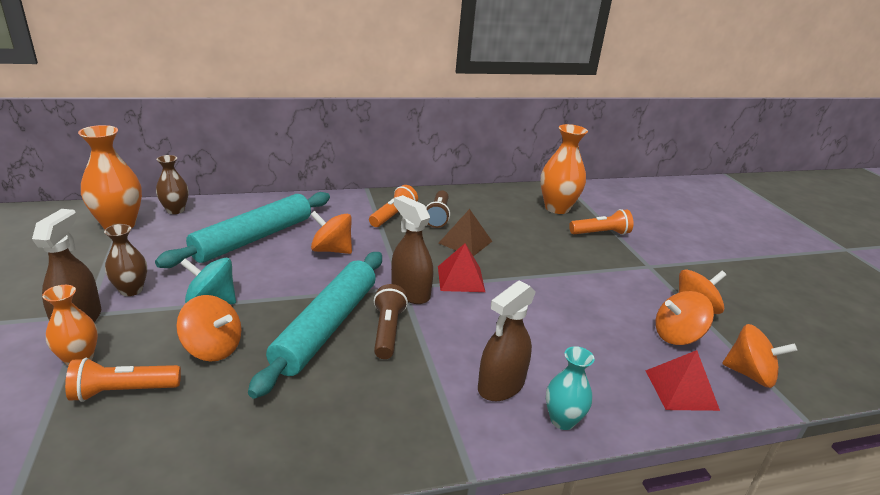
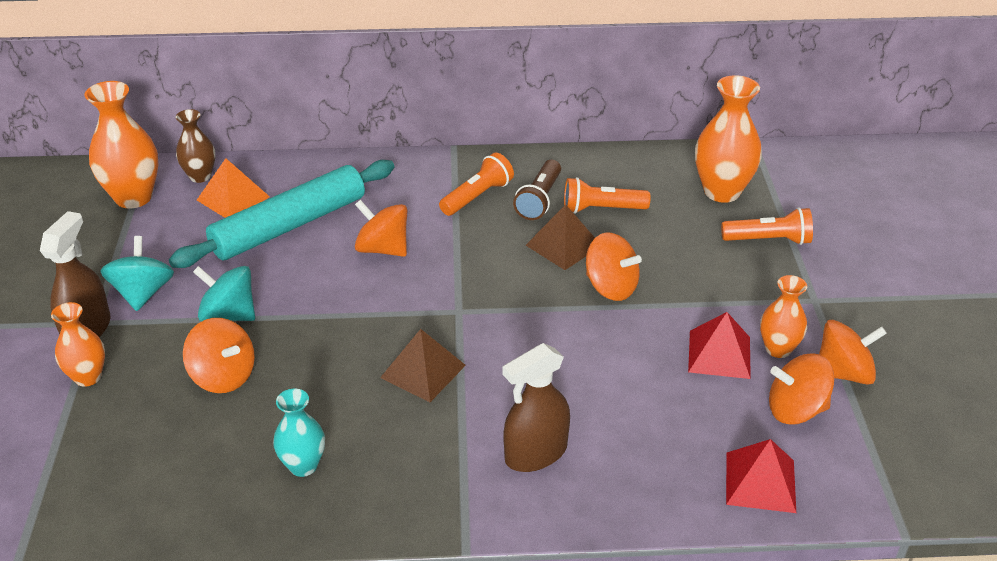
camera: 15 degrees right, 10 degrees up
orange flashlight [65,358,181,402] -> orange flashlight moved to [564,177,650,214]
brown vase [104,224,147,296] -> turquoise spinning top [100,236,174,311]
turquoise rolling pin [248,252,382,399] -> none
brown flashlight [374,284,408,359] -> brown pyramid [380,329,466,402]
brown spray bottle [391,195,433,304] -> none
red pyramid [438,243,485,292] -> red pyramid moved to [688,312,751,379]
turquoise vase [546,346,595,430] -> turquoise vase moved to [273,389,325,477]
orange spinning top [722,324,797,388] -> orange spinning top moved to [586,232,642,301]
none -> orange pyramid [197,158,270,218]
none -> orange vase [760,275,807,358]

